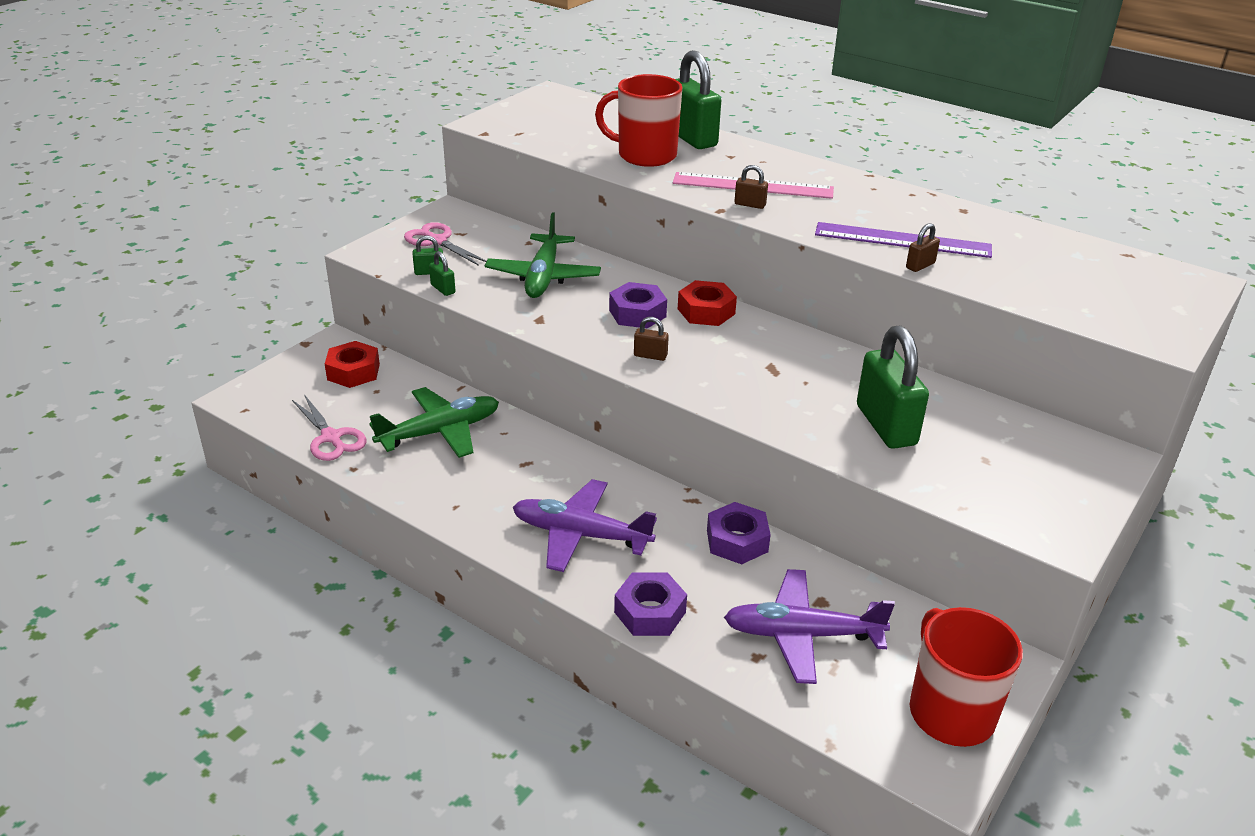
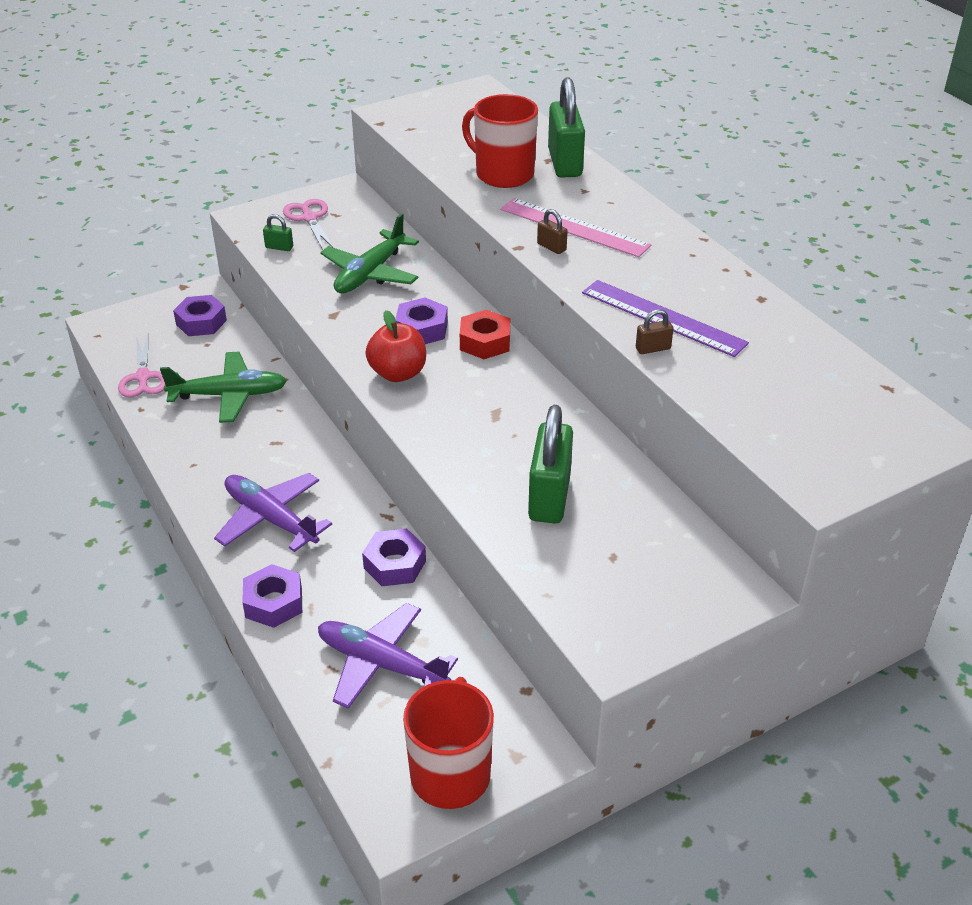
camera: 25 degrees right, 5 degrees up
red nut [325,341,380,388] -> purple nut [173,295,227,336]
green padlock [429,251,456,296] -> none
brown padlock [634,317,669,361] -> red apple [366,310,426,382]

